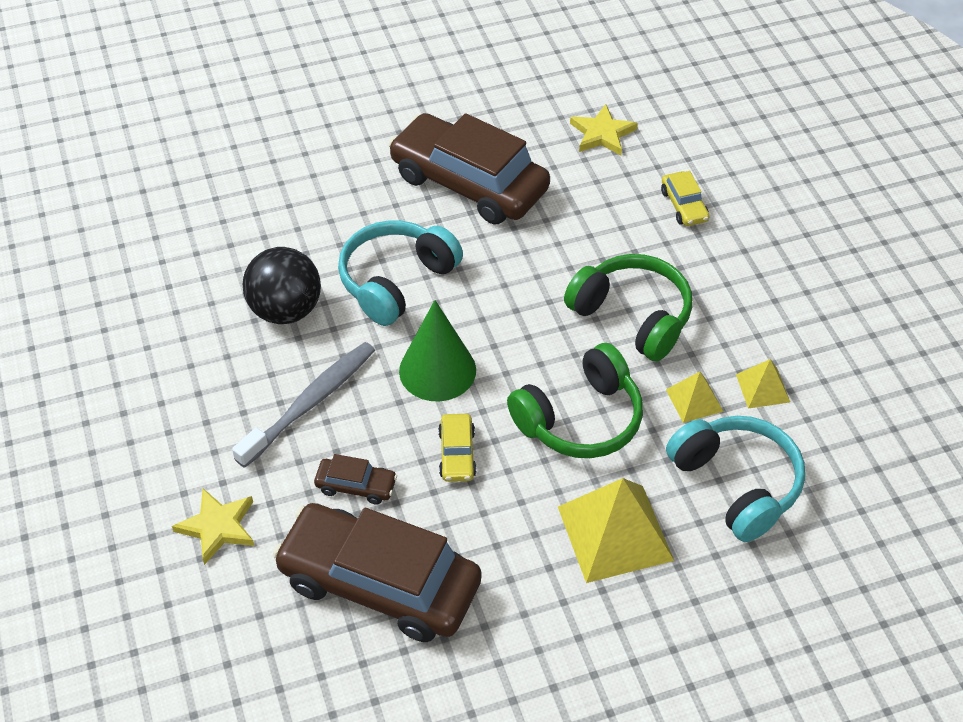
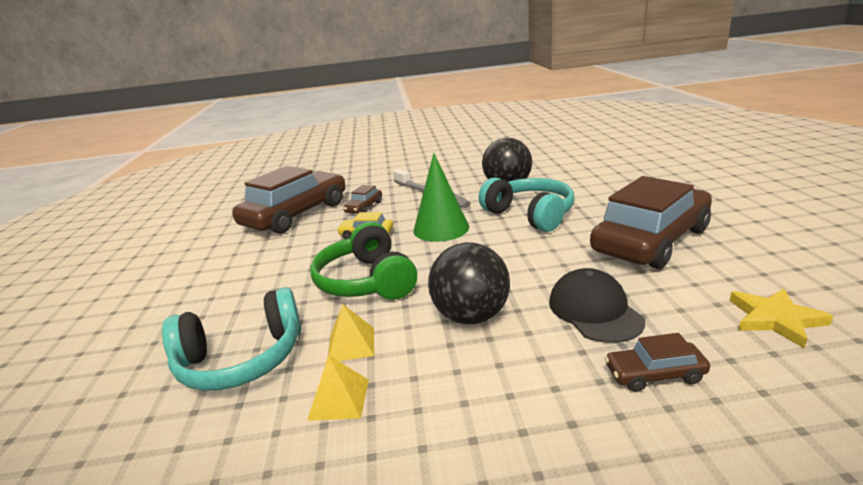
camera: 105 degrees right, 25 degrees down
yellow star [172,489,254,565] -> none
yellow pyramid [558,478,674,583] -> none
green headphones [564,254,693,362] -> black ball [428,242,510,324]
yellow car [661,171,710,226] -> brown car [605,333,710,392]
none -> black cap [549,268,645,343]

